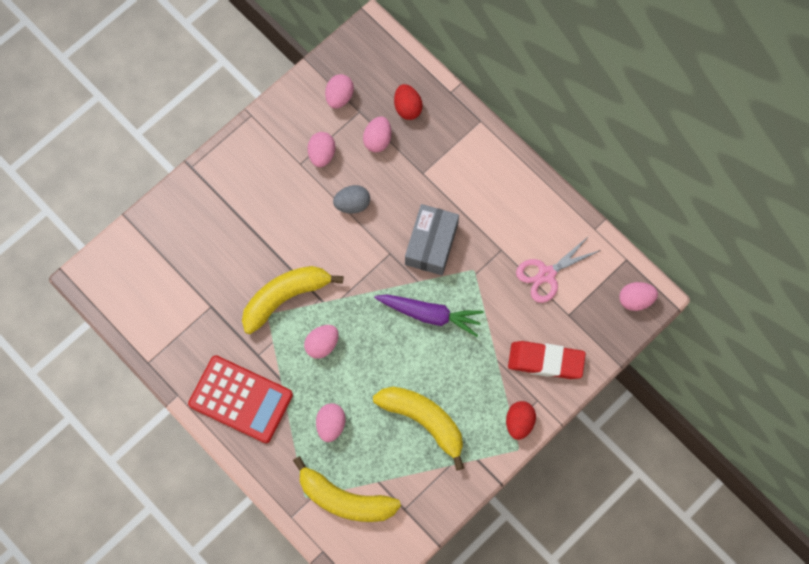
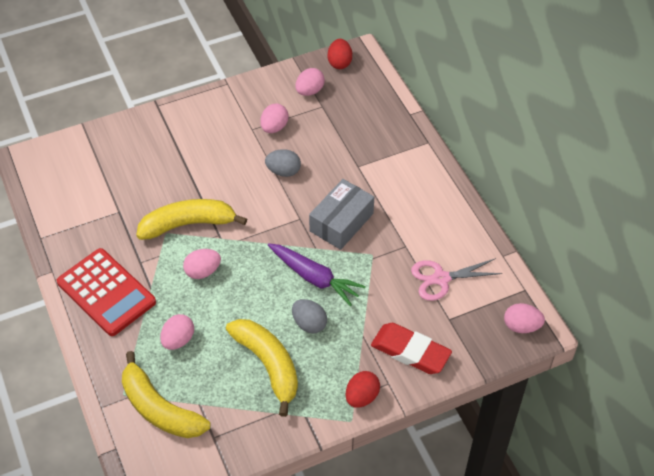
camera: 20 degrees right, 20 degrees down
pink egg [363,116,392,152] -> none
red egg [394,84,423,120] -> red egg moved to [328,39,352,69]
none -> grey egg [292,299,327,334]

